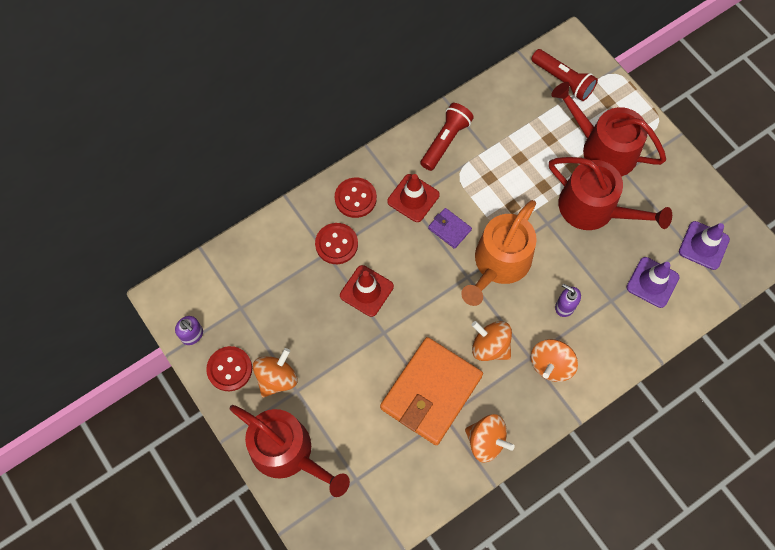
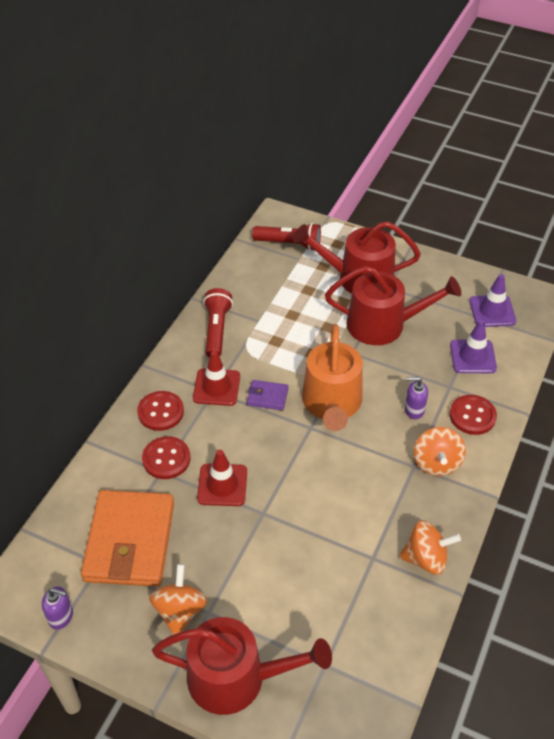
camera: 30 degrees left, 20 degrees down
red button [206,346,252,391] -> red button moved to [449,395,497,435]
orange wallet [380,337,483,445] -> orange wallet moved to [81,490,174,587]
orange spinning top [472,321,512,361] -> none

